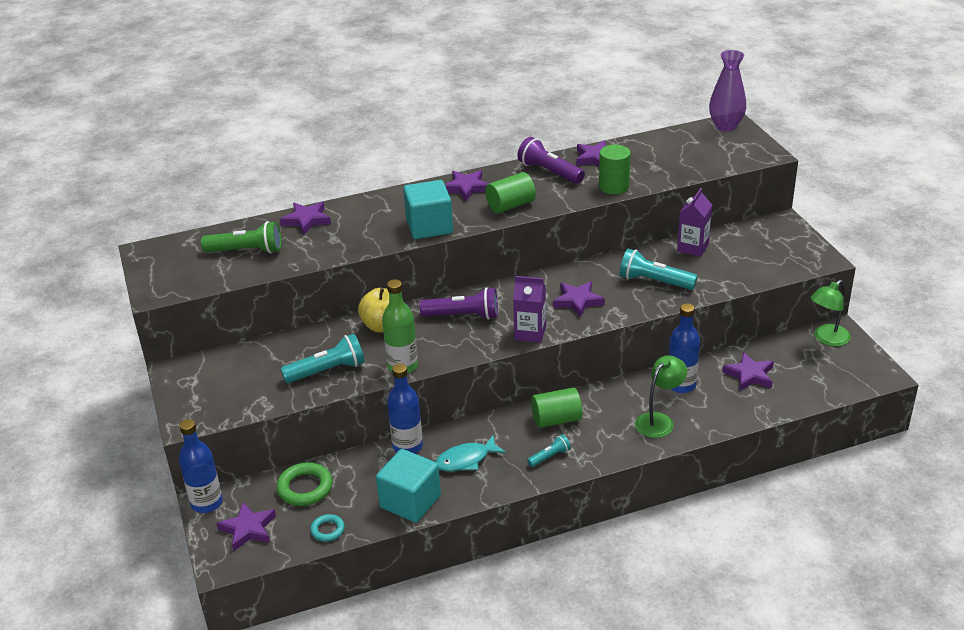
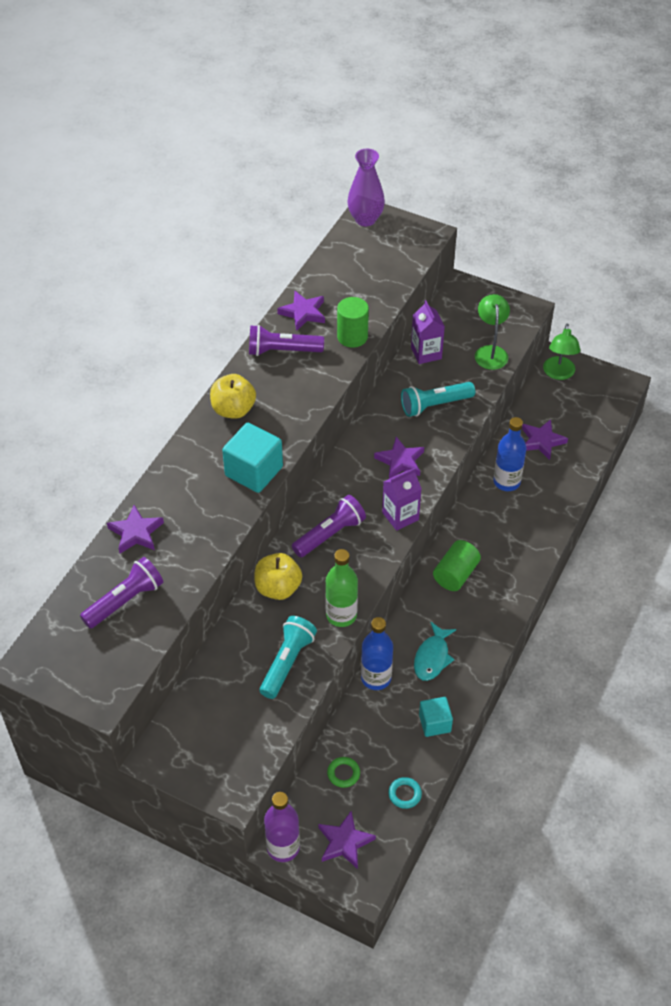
camera: 45 degrees left, 15 degrees up
blue bottle [179,419,223,513] -> purple bottle [264,792,300,862]
green flashlight [201,221,282,253] -> purple flashlight [80,557,163,629]
green ring [276,462,333,506] -> green ring [327,757,360,788], size x0.59
turquoise cube [376,449,441,523] -> turquoise cube [419,697,453,737], size x0.61
purple star [445,170,489,201] -> yellow apple [210,374,256,419]
green cylinder [485,172,536,213] -> none
turquoise flashlight [527,434,571,467] -> none
green lamp [635,355,687,438] -> green lamp moved to [475,294,510,370]

